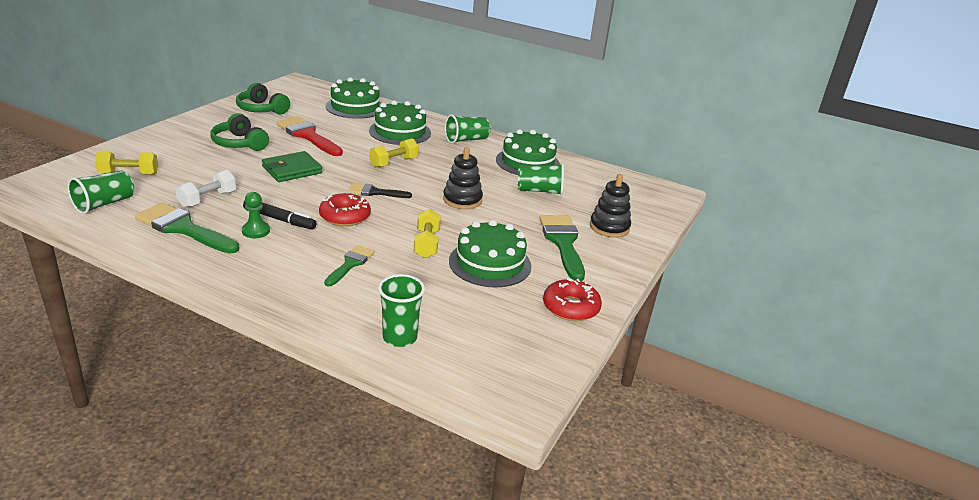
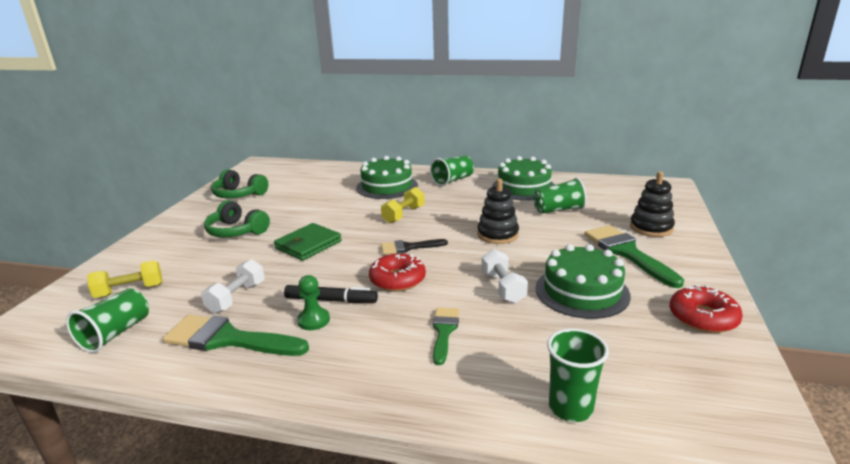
camera: 10 degrees left, 5 degrees down
red brush [276,116,343,156] -> none
green cake [326,77,381,119] -> none
yellow dumbbell [414,209,441,258] -> white dumbbell [482,249,528,303]

